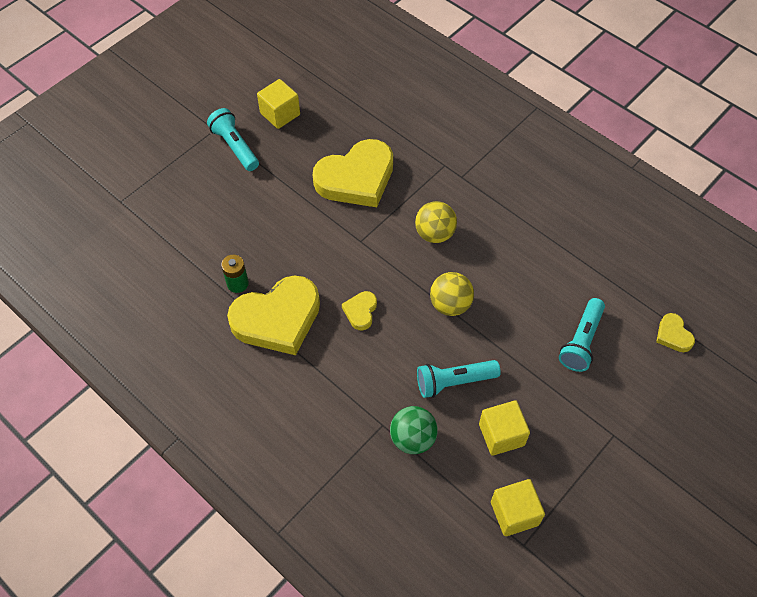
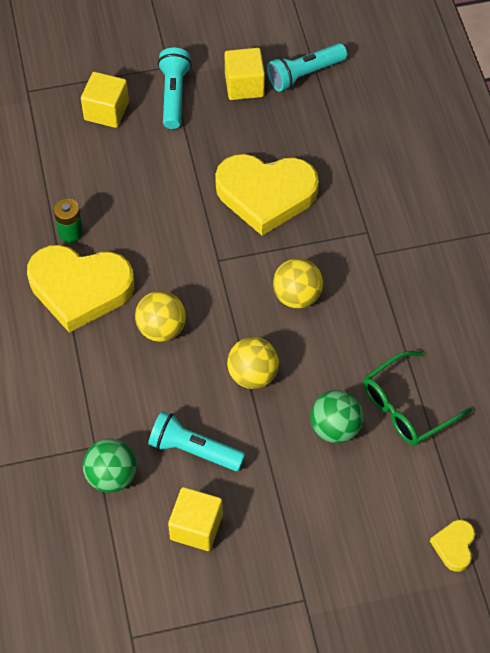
camera: 35 degrees right, 0 degrees up
yellow heart [342,291,377,330] -> yellow ball [135,291,186,342]
yellow cube [491,479,545,536] -> yellow cube moved to [81,72,129,128]
turquoise flashlight [559,298,605,372] -> turquoise flashlight moved to [267,43,347,92]
none -> green ball [310,390,363,443]
none -> green glasses [363,351,472,446]

